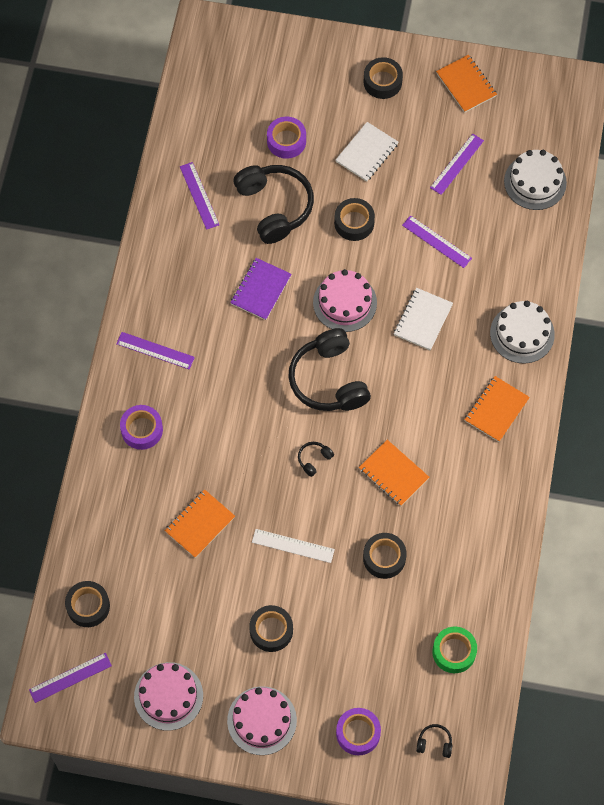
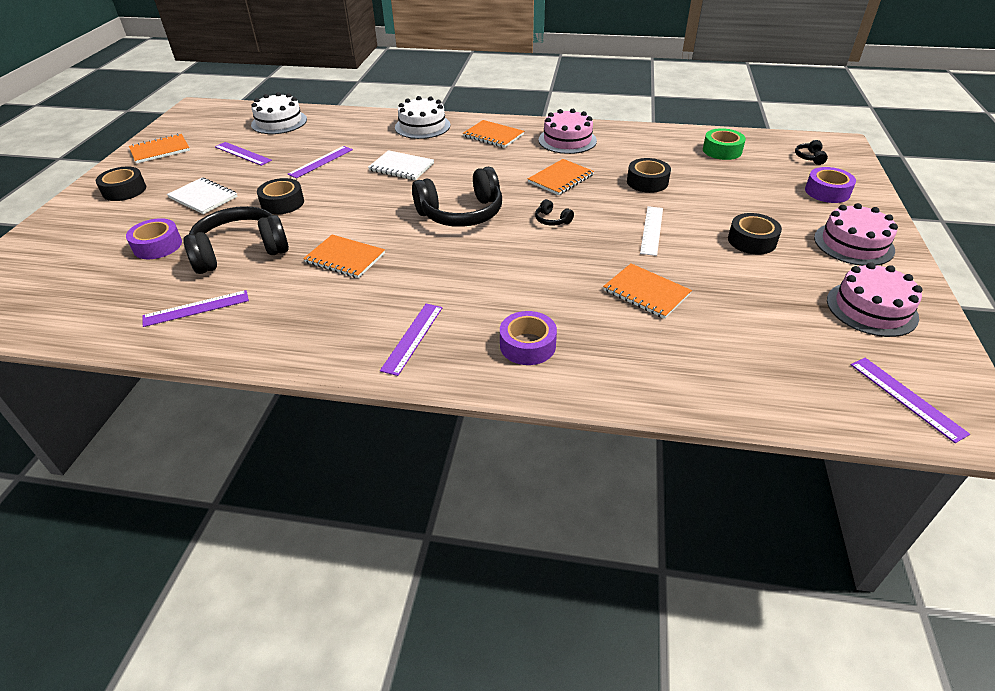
camera: 90 degrees left, 25 degrees down
black tape [65,581,110,627] -> none
purple notebook [230,258,291,320] -> orange notebook [303,235,385,278]
pink cake [313,269,377,332] -> pink cake moved to [539,109,597,154]

